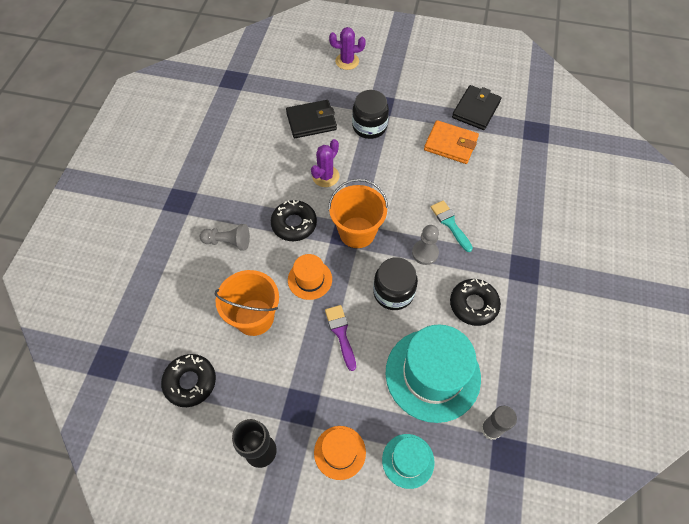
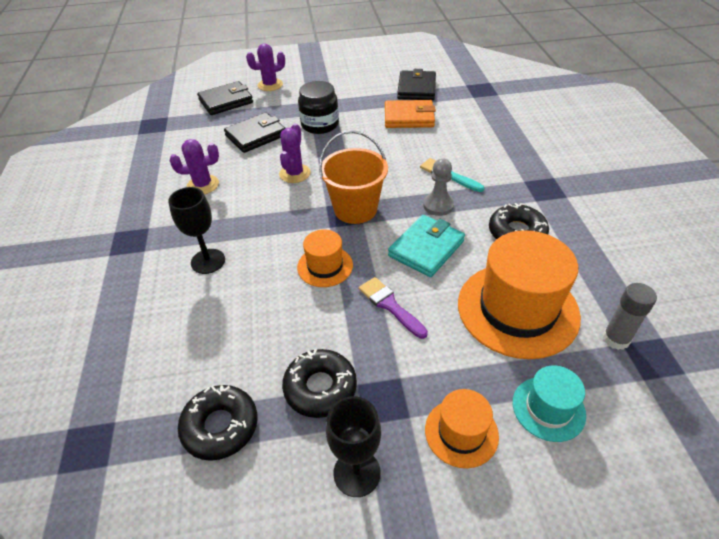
camera: 20 degrees left, 15 degrees down
grey pawn [200,224,250,251] -> black goblet [168,187,225,274]
orange bucket [215,270,279,336] -> none
black donut [271,200,317,241] -> black donut moved to [282,349,357,418]
black jar [373,257,418,310] -> turquoise wallet [388,215,465,277]
turquoise hat [385,324,481,423] -> orange hat [458,230,581,359]
none -> purple cactus [170,139,219,194]
none -> black wallet [197,81,253,115]

